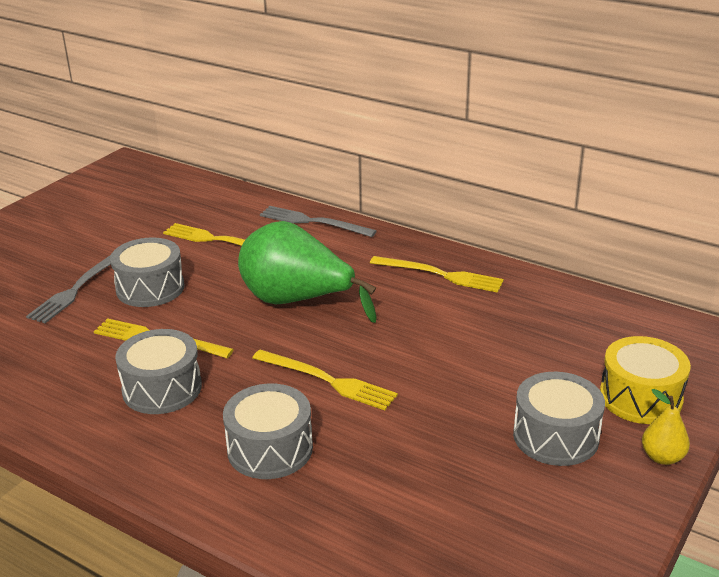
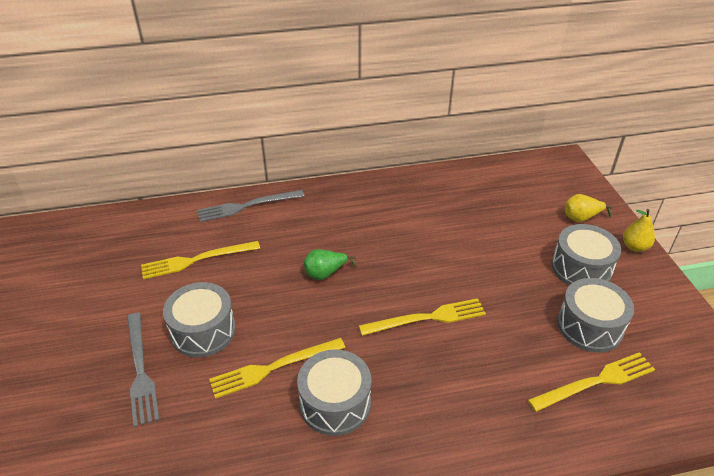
camera: 45 degrees left, 10 degrees up
grey drum [223,384,313,479] -> grey drum moved to [557,278,634,352]
green pear [238,221,377,323] -> green pear [304,249,356,280], size x0.44
yellow fork [370,256,504,293] -> yellow fork moved to [528,352,655,412]
yellow drum [600,336,691,424] -> yellow pear [565,194,613,222]

